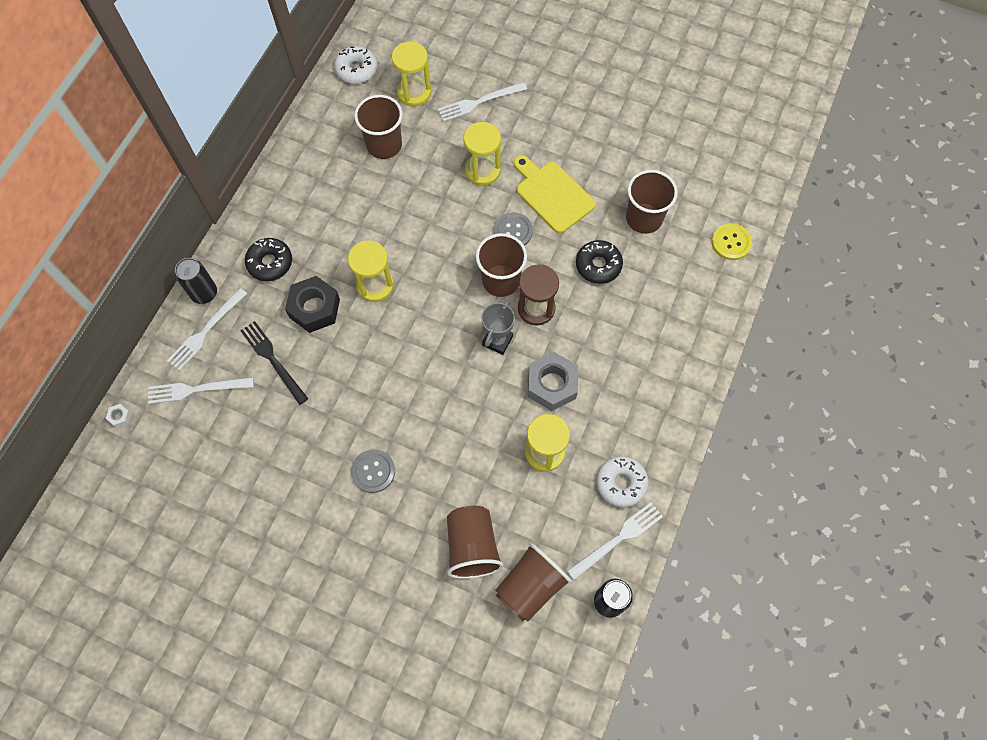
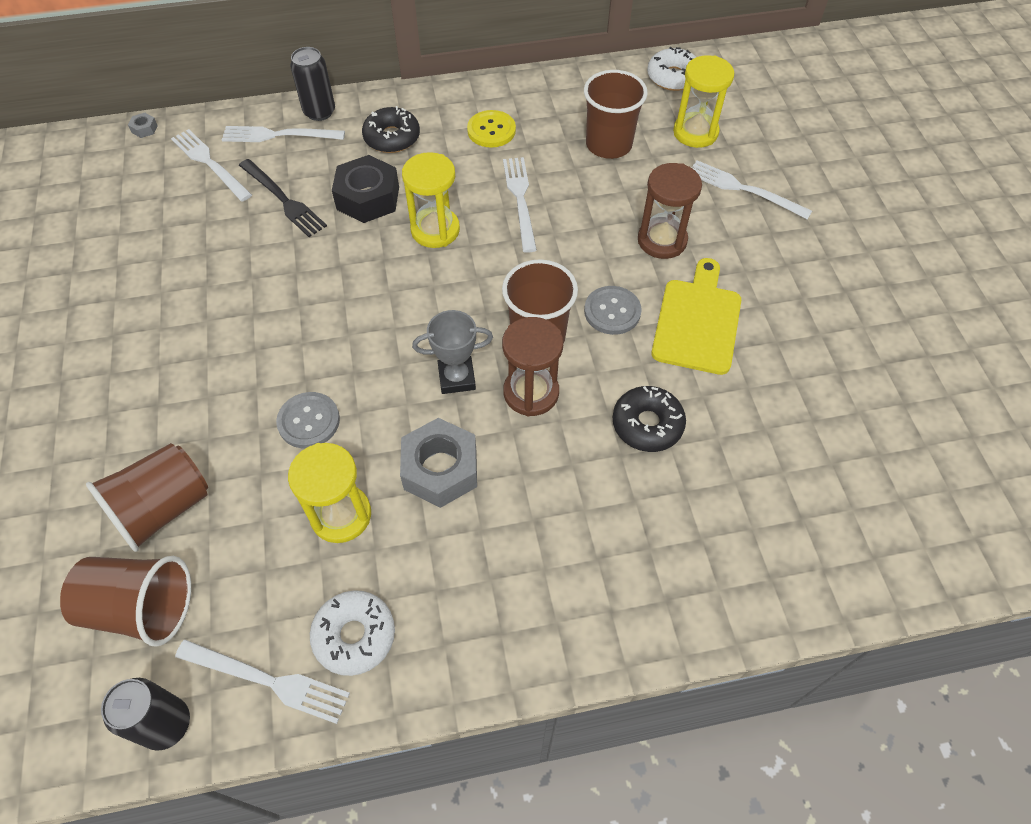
camera: 55 degrees right, 10 degrees down
white nut [106,404,131,428] -> grey nut [128,113,158,138]
black fork [240,321,309,405] -> black fork turned 120 degrees clockwise [239,159,327,237]
grey button [351,449,395,493] -> grey button moved to [276,392,340,448]
yellow hourglass [463,122,501,186] -> brown hourglass [638,163,702,259]
brown cup [626,170,678,234] -> none
yellow button [711,223,752,260] -> yellow button moved to [467,110,516,148]
none -> white fork [503,157,537,253]

